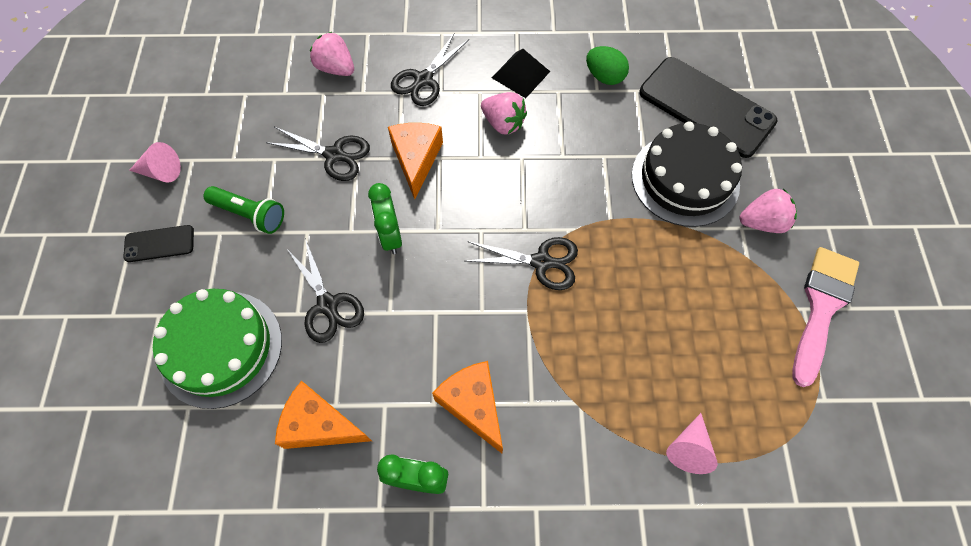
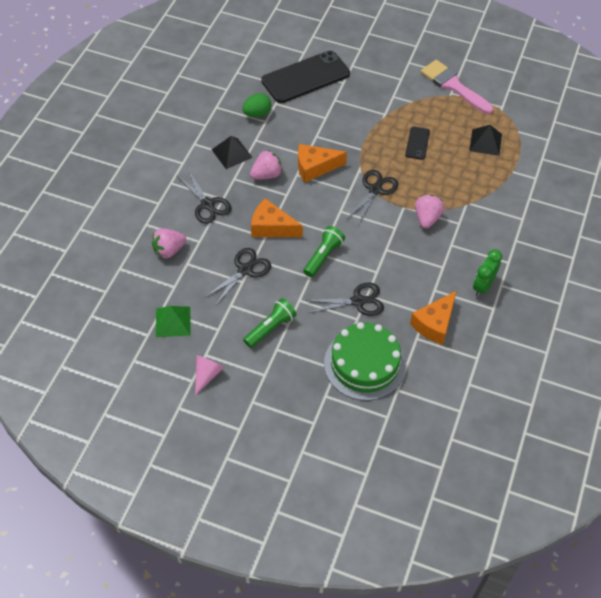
camera: 70 degrees left, 10 degrees down
black phone [123,225,194,262] -> black phone moved to [405,126,430,160]
green clock [368,183,402,254] -> green flashlight [303,226,345,277]
orange cheese [432,361,503,453] -> orange cheese moved to [298,144,347,182]
black cake [632,121,742,227] -> none
pink cone [666,413,718,474] -> none
pink strawberry [739,189,797,233] -> pink strawberry moved to [415,195,444,229]
none -> green pyramid [156,306,191,337]
none -> black pyramid [469,125,502,156]

